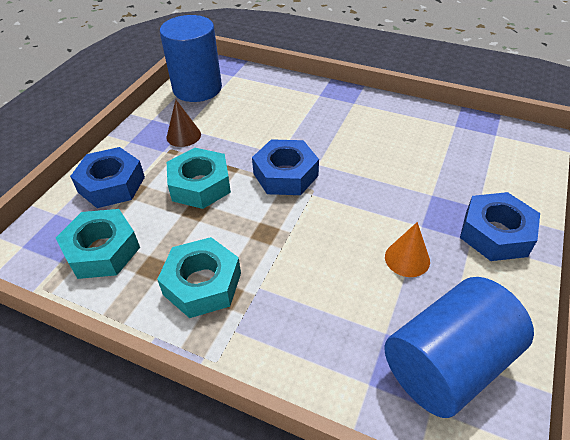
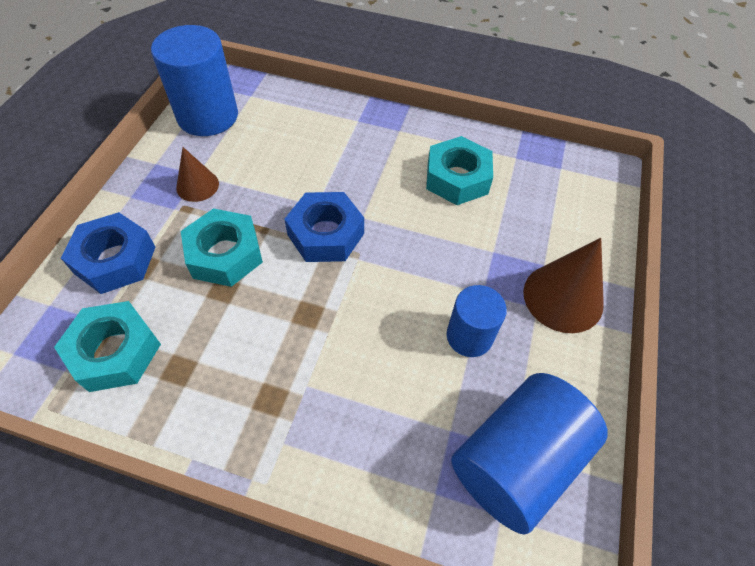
camera: 10 degrees left, 10 degrees up
turquoise nut [157,237,241,318] -> turquoise nut moved to [426,136,493,205]
orange cone [385,222,430,277] -> blue cylinder [447,285,507,357]
blue nut [460,192,540,261] -> brown cone [523,238,604,333]

